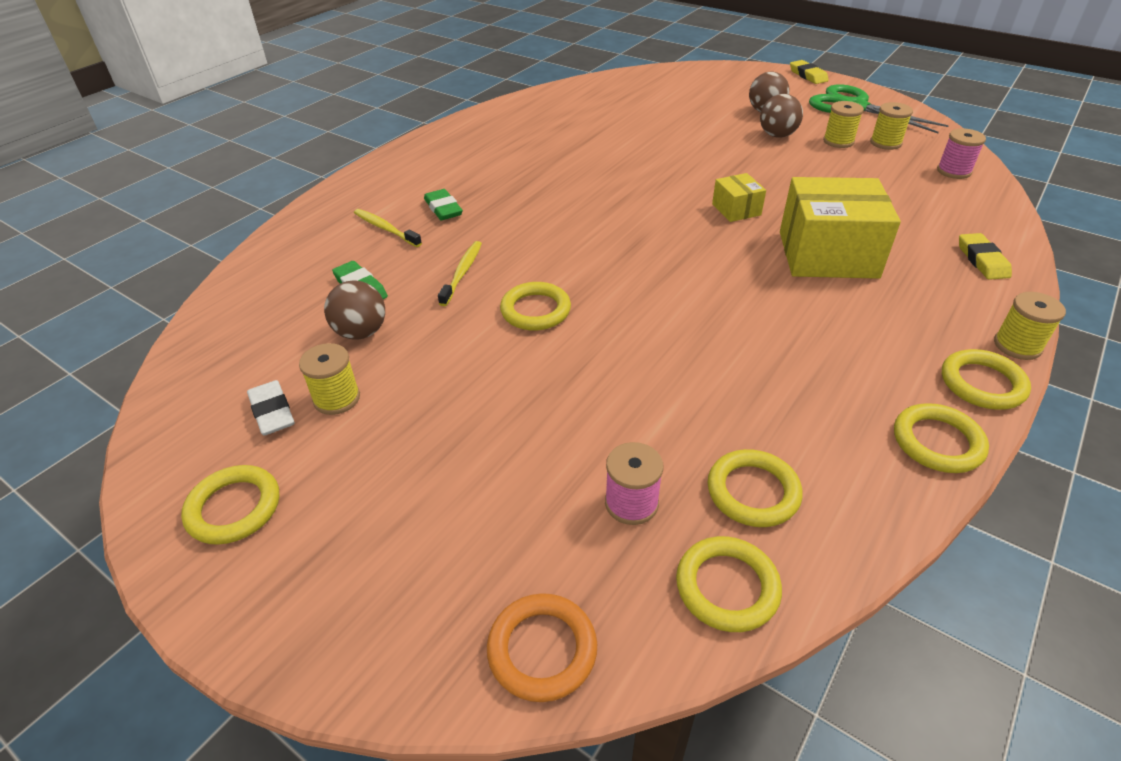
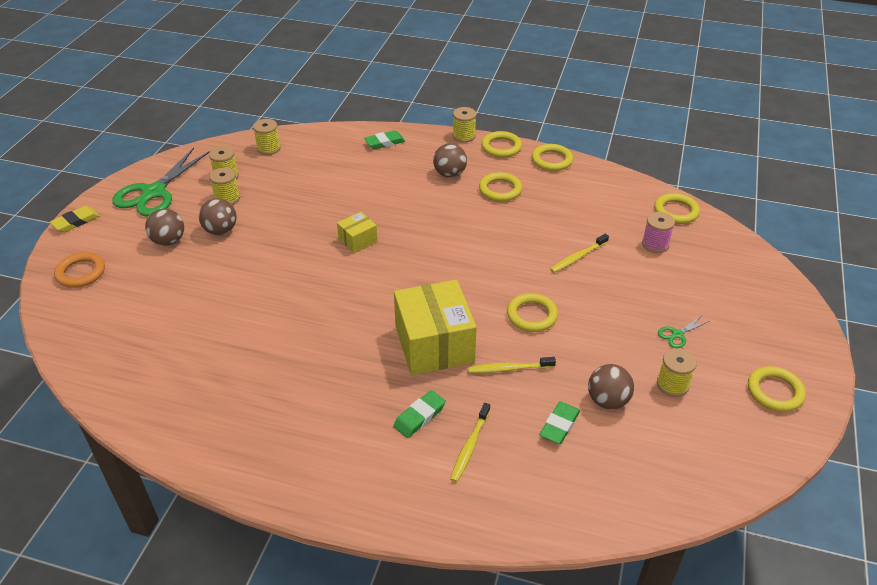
camera: 110 degrees left, 0 degrees up
white eraser [247,380,295,436] -> none
orange ring [487,593,597,702] -> orange ring moved to [54,252,105,288]
yellow ring [708,449,803,527] -> yellow ring moved to [479,172,522,202]
yellow box [780,177,901,279] -> yellow box moved to [394,280,477,375]
pink spool [937,128,986,179] -> yellow spool [253,119,281,155]
yellow eraser [959,233,1012,280] -> green eraser [364,130,405,149]
none -> brown ball [433,143,467,178]
none -> yellow toothbrush [550,234,609,273]
none -> green scissors [658,316,709,348]

